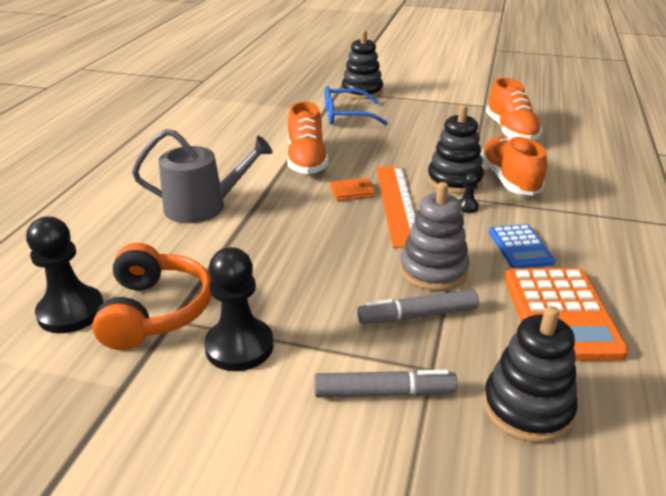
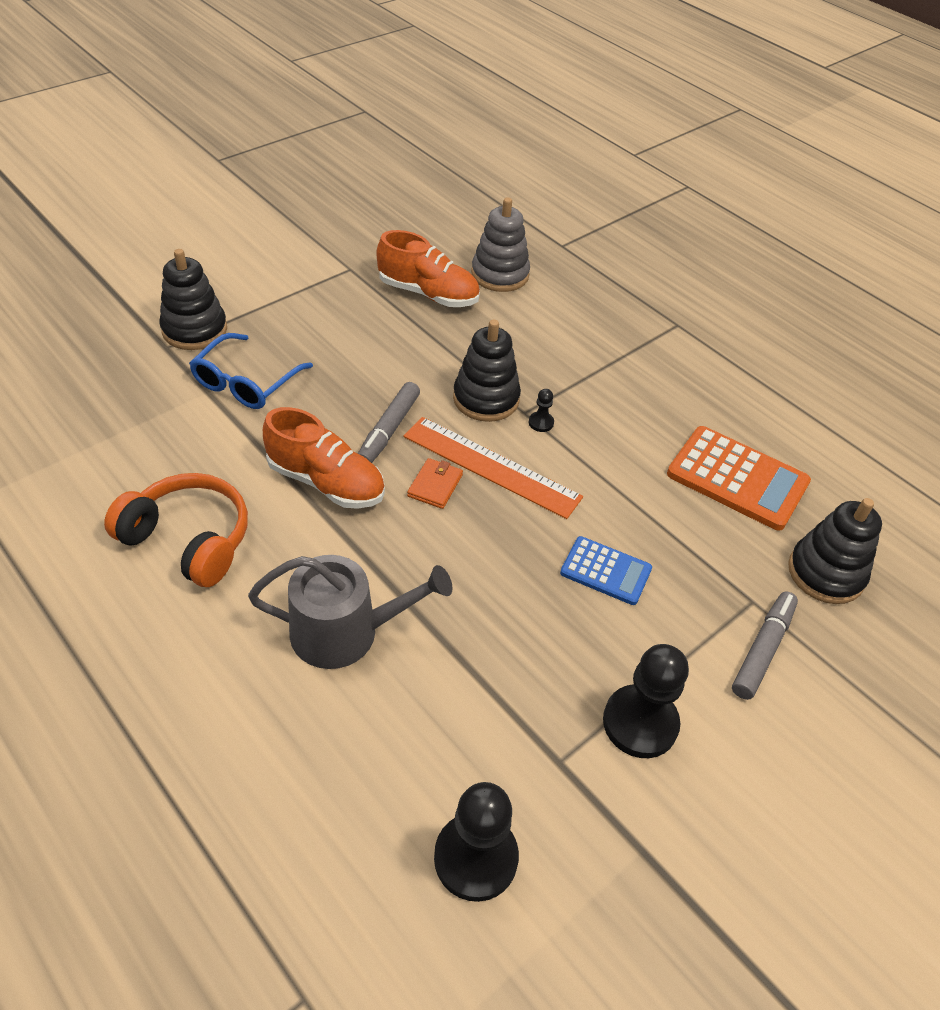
camera: 60 degrees left, 15 degrees up
orange headphones [92,243,212,350] -> orange headphones moved to [104,473,248,587]
grey watering can [132,129,273,223] -> grey watering can turned 60 degrees clockwise [248,555,453,669]
grey marker [357,289,479,324] -> grey marker moved to [358,382,420,463]
grey stacking toy [400,182,470,291] -> grey stacking toy moved to [471,197,530,292]
orange shoe [480,136,547,196] -> none
blue calculator [489,224,555,268] -> blue calculator moved to [560,536,652,605]

